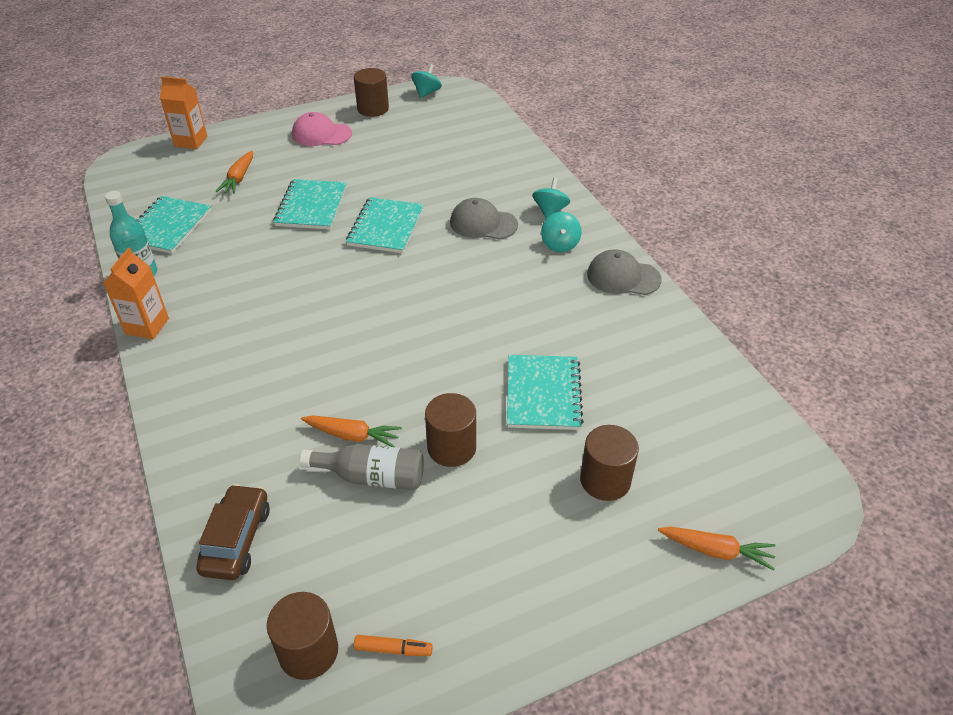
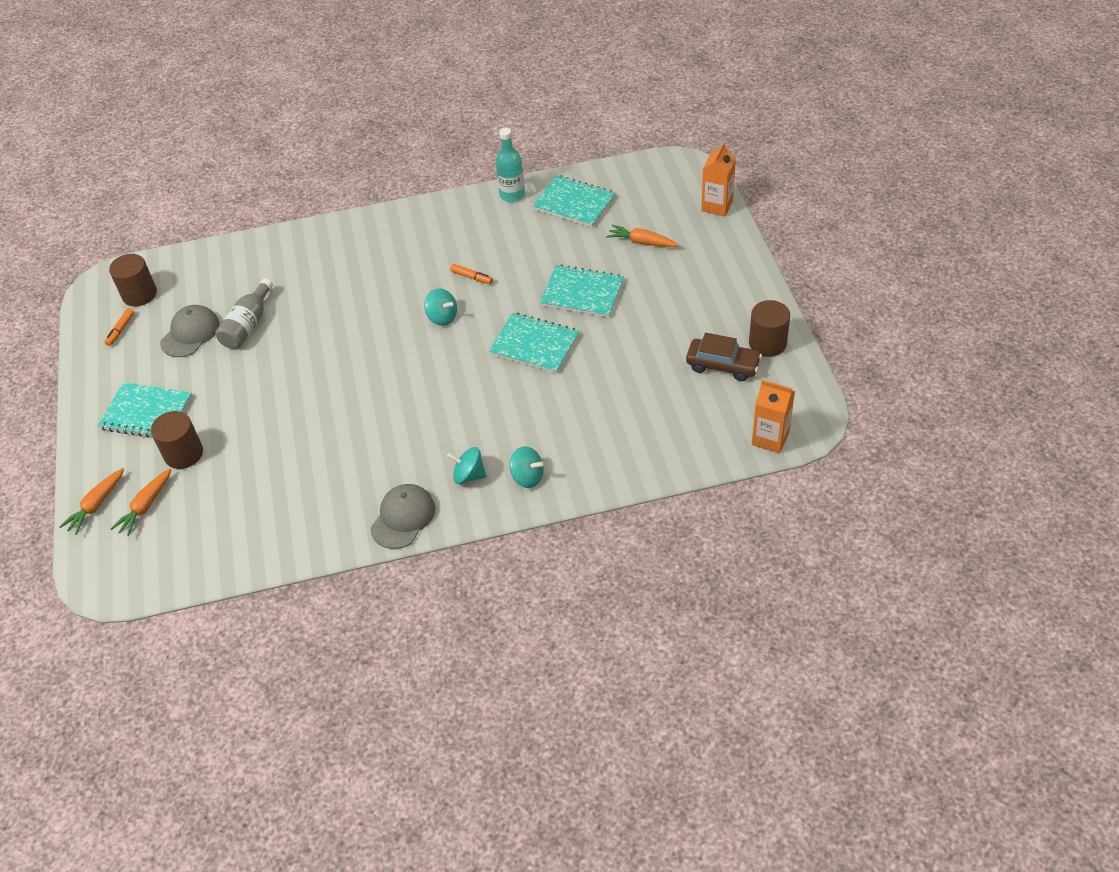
camera: 105 degrees right, 5 degrees up
orange carton [103,248,169,340] -> orange carton moved to [752,380,795,453]
brown car [196,484,270,580] -> brown car moved to [686,333,762,381]
pink cap [292,112,352,146] -> none
orange carrot [301,415,402,447] -> orange carrot moved to [111,468,171,536]
turquoise spinning top [411,64,442,98] -> turquoise spinning top moved to [424,288,457,326]
brown cylinder [425,393,476,467] -> none
grey cap [450,198,518,240] -> grey cap moved to [160,305,220,357]
turquoise notebook [507,355,584,430] -> turquoise notebook moved to [98,382,192,438]
none -> orange marker [450,264,493,284]

